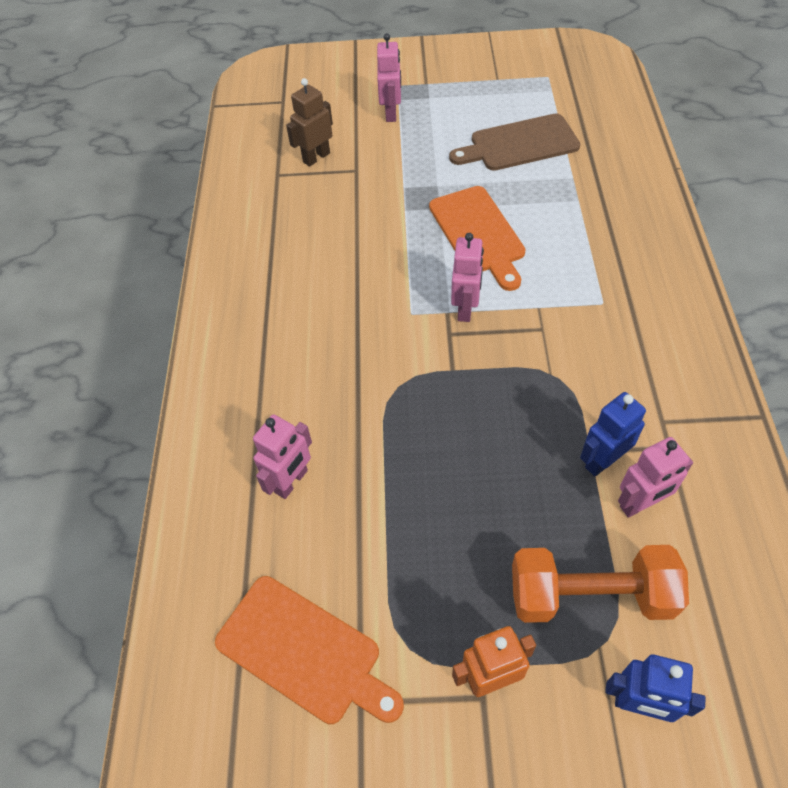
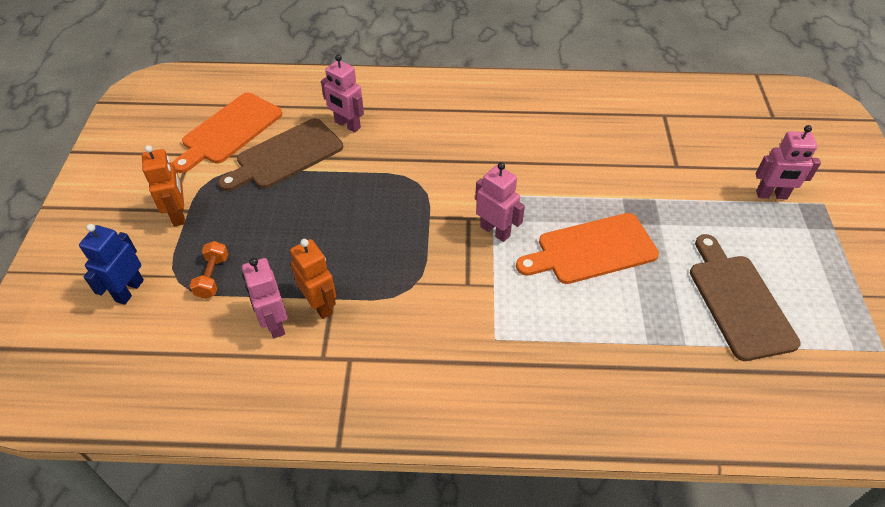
camera: 90 degrees right, 5 degrees down
brown robot [286,78,333,167] -> none
pink robot [451,233,484,322] -> pink robot turned 150 degrees counterclockwise [475,162,525,242]
orange dumbbell [512,545,689,623] -> orange dumbbell [190,241,228,299], size x0.48
blue robot [580,392,646,477] -> orange robot [290,239,336,319]
none -> brown cutting board [218,118,343,191]

